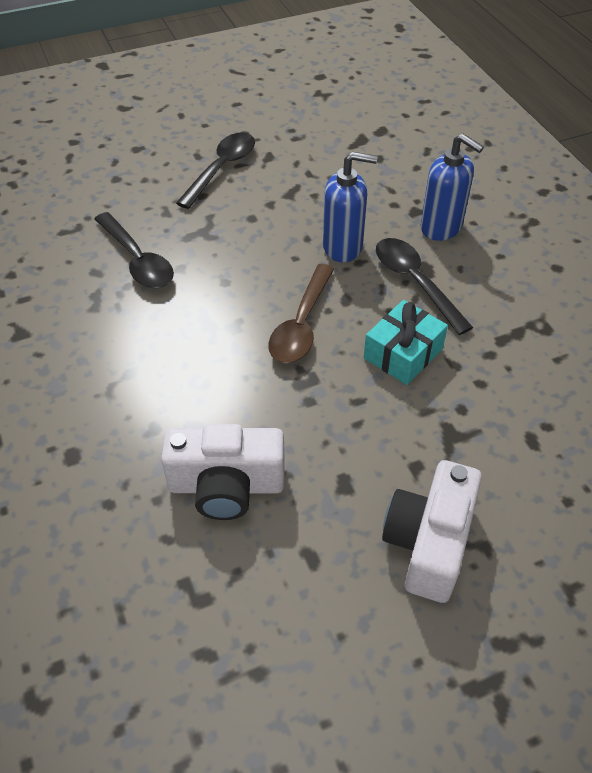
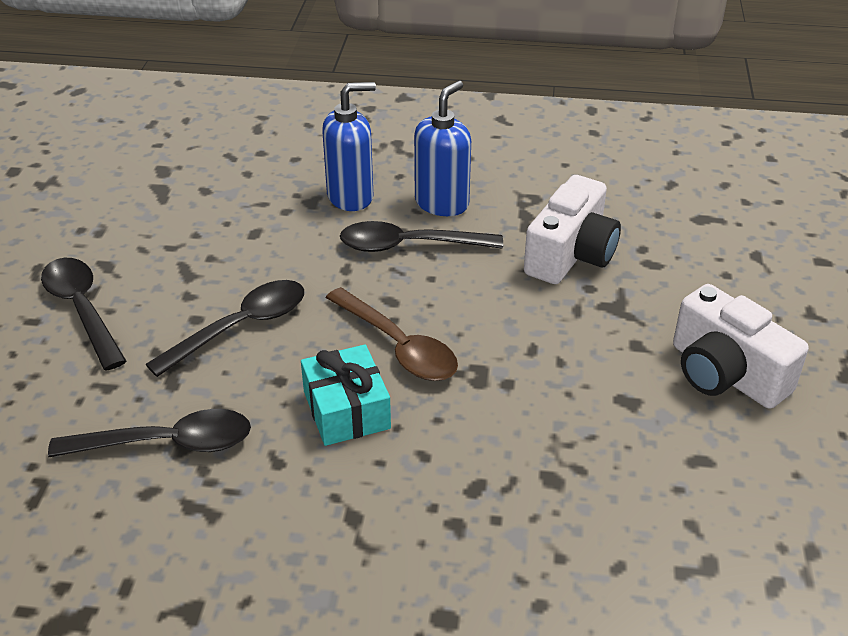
camera: 60 degrees left, 10 degrees down
white camera [161,424,285,520] -> white camera moved to [524,175,621,284]
blue soap dispenser [323,152,378,262] -> blue soap dispenser moved to [414,81,471,216]
turquoise gift [364,300,448,385] -> turquoise gift moved to [301,344,391,446]
none -> black spoon [145,280,304,377]

